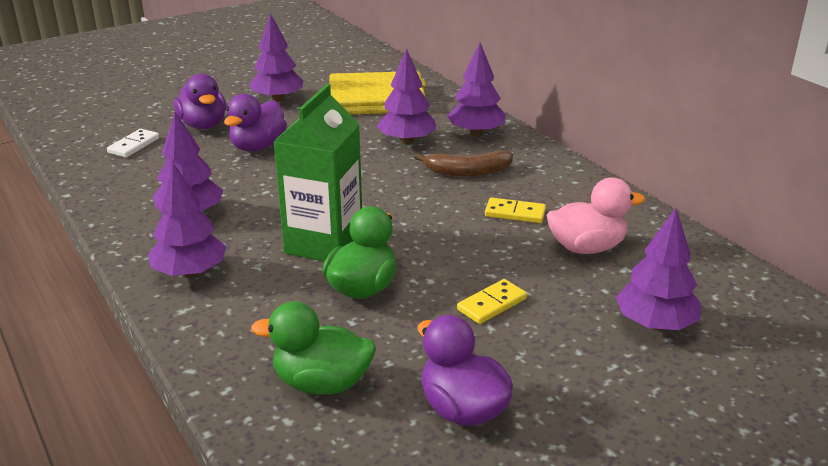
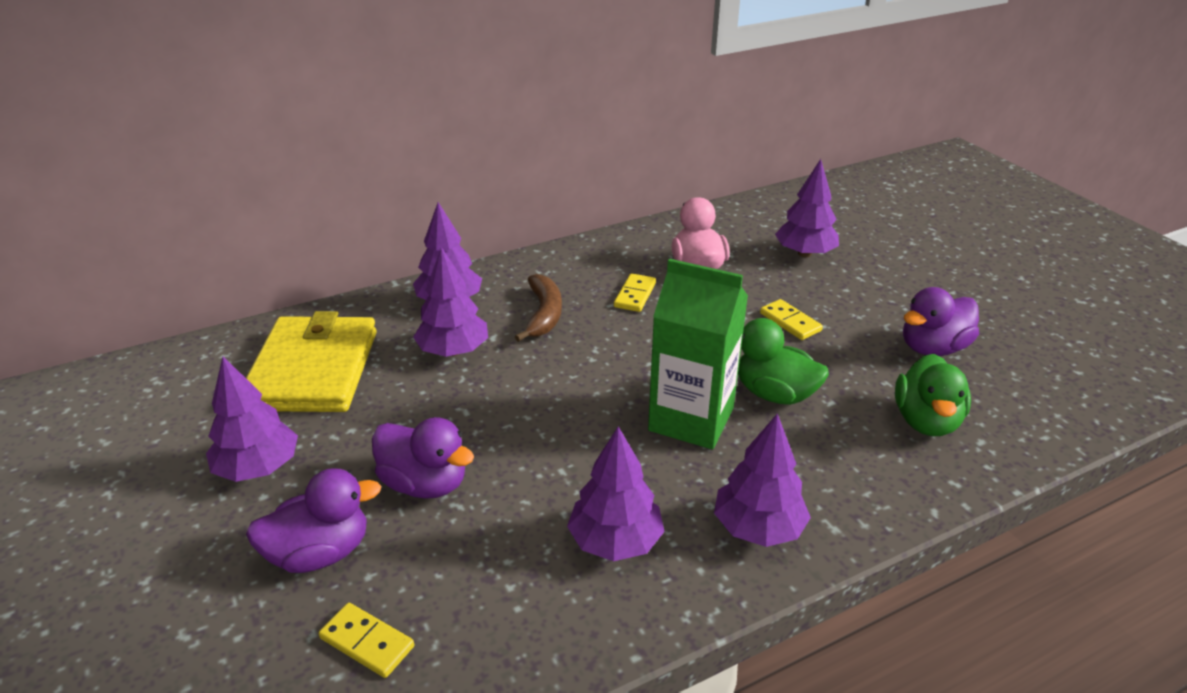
camera: 85 degrees left, 5 degrees up
white domino [107,129,159,158] -> yellow domino [319,603,414,678]

